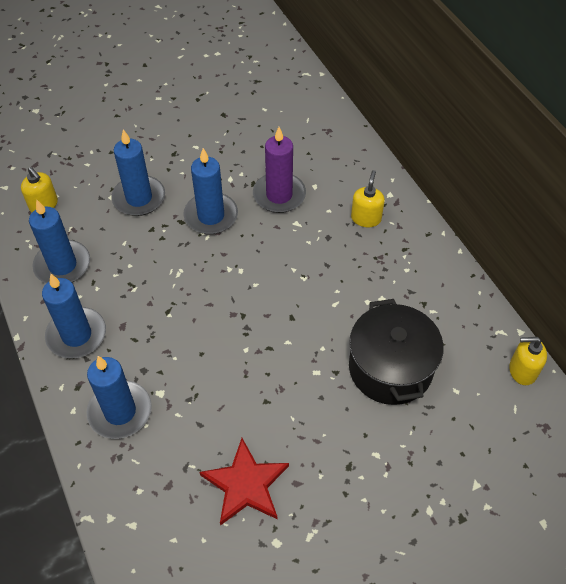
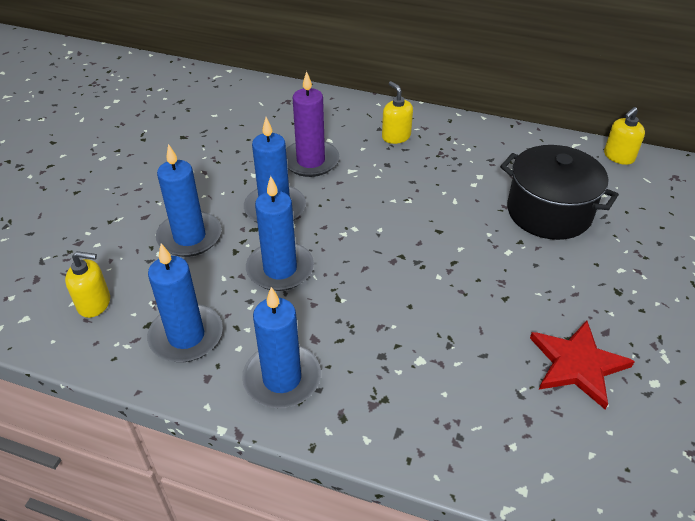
camera: 45 degrees left, 10 degrees down
blue candle [86,356,152,439] -> blue candle moved to [246,176,314,291]

